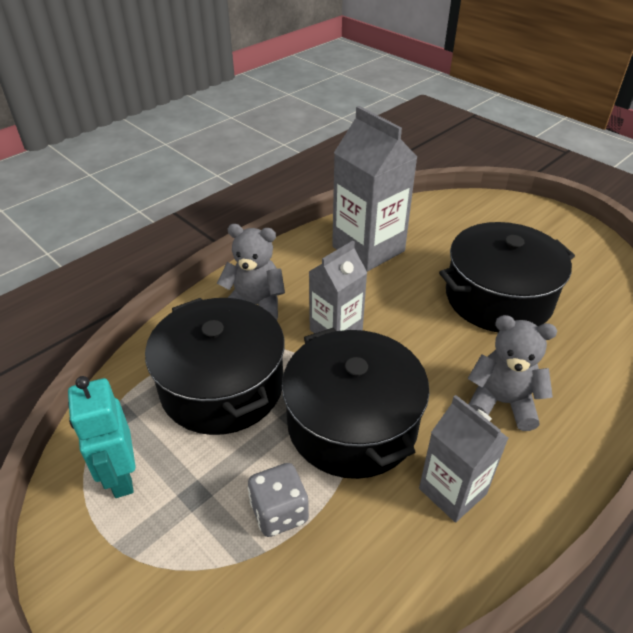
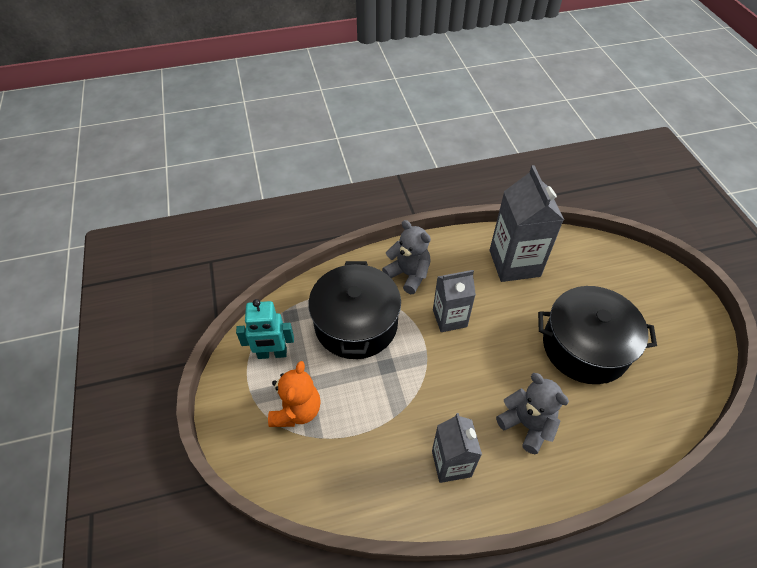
camera: 30 degrees right, 10 degrees up
turquoise robot [68,376,136,498] -> turquoise robot turned 105 degrees counterclockwise [236,299,294,359]
grey dice [248,463,309,537] -> none
black pot [282,328,430,479] -> none
none -> orange teddy bear [268,361,321,427]

